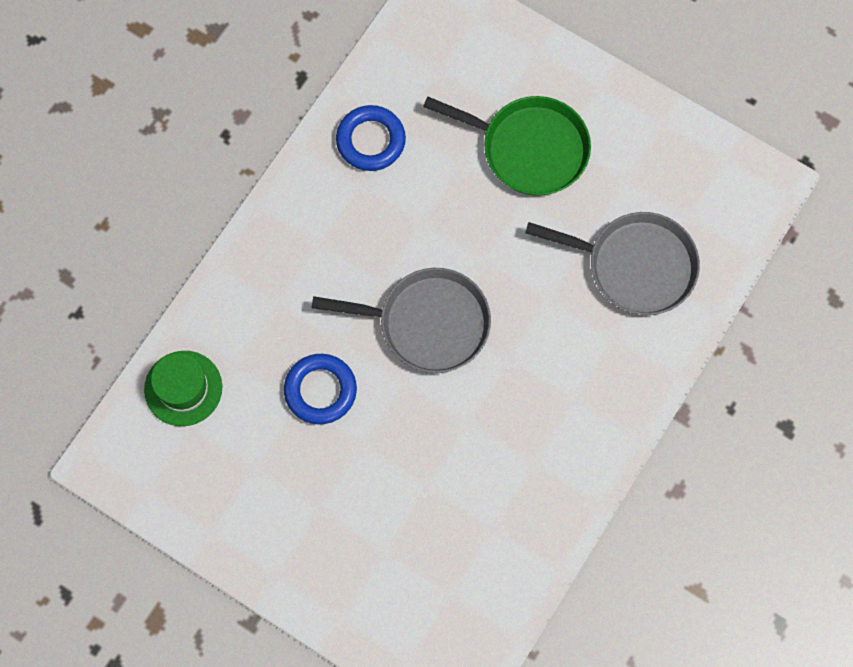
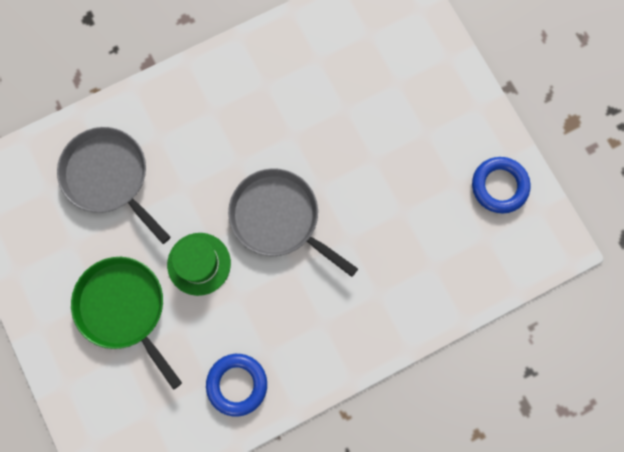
camera: 150 degrees left, 5 degrees up
green hat [144,351,222,426] -> green hat moved to [167,233,231,296]
blue ring [284,354,357,424] -> blue ring moved to [472,157,530,213]

